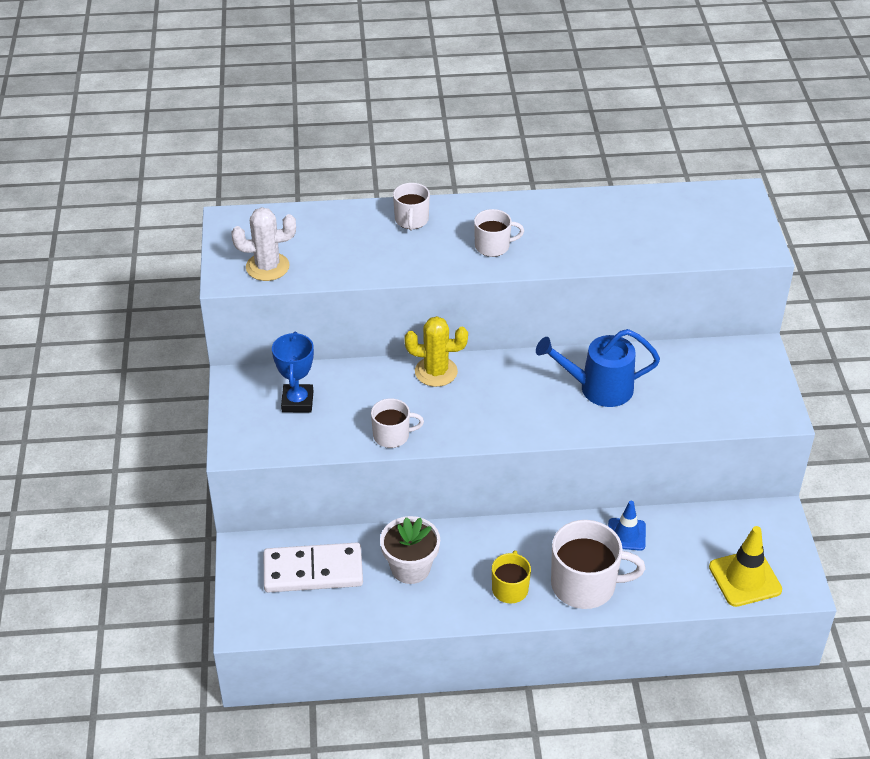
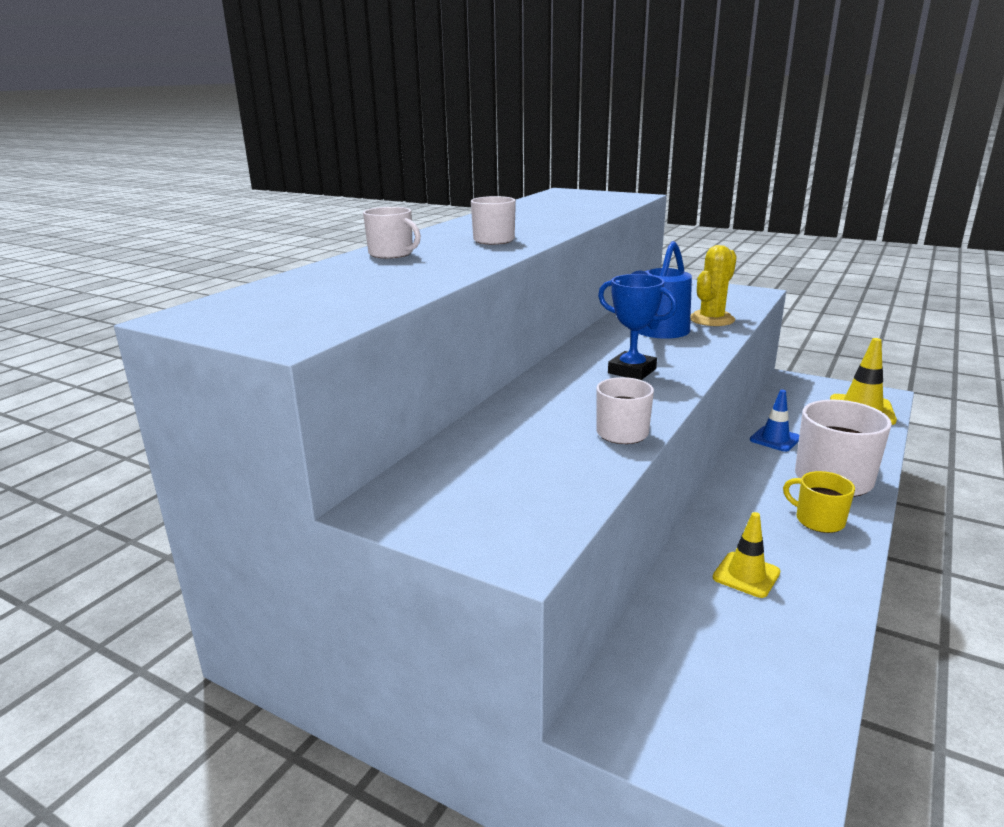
camera: 55 degrees left, 20 degrees down
white cactus [231,207,296,281] -> none
white domino [264,543,363,592] -> none
blue trophy [272,331,314,412] -> blue trophy moved to [598,274,677,380]
white flower pot [380,516,440,584] -> yellow traffic cone [713,512,780,598]
yellow cactus [404,316,468,387] -> yellow cactus moved to [691,245,737,326]

